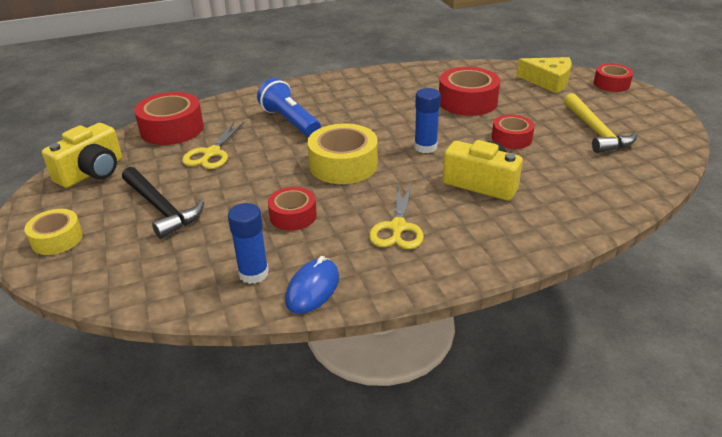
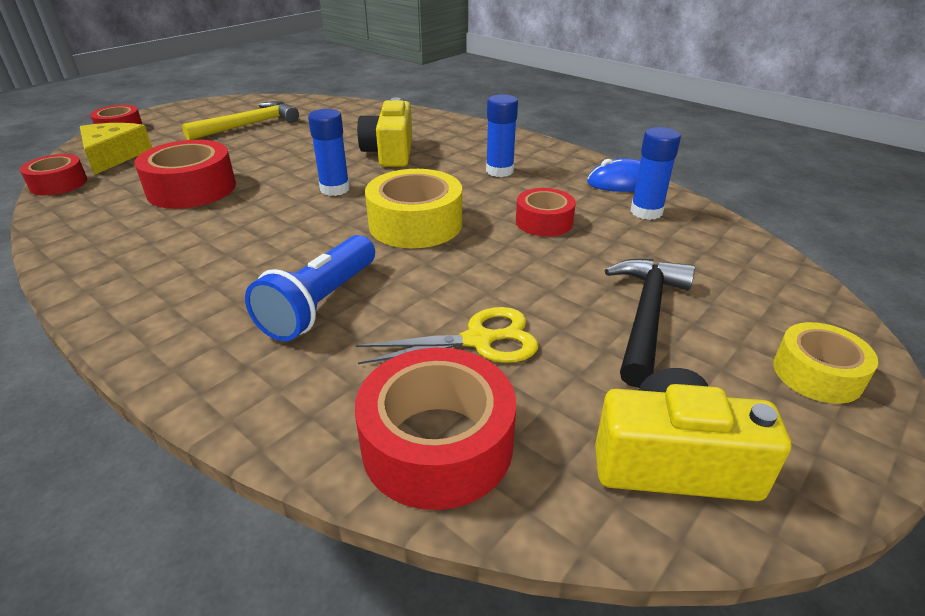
camera: 120 degrees left, 0 degrees up
yellow scissors [369,183,424,249] -> blue glue stick [486,94,518,177]
red tape [492,115,535,149] -> red tape moved to [20,154,87,195]

